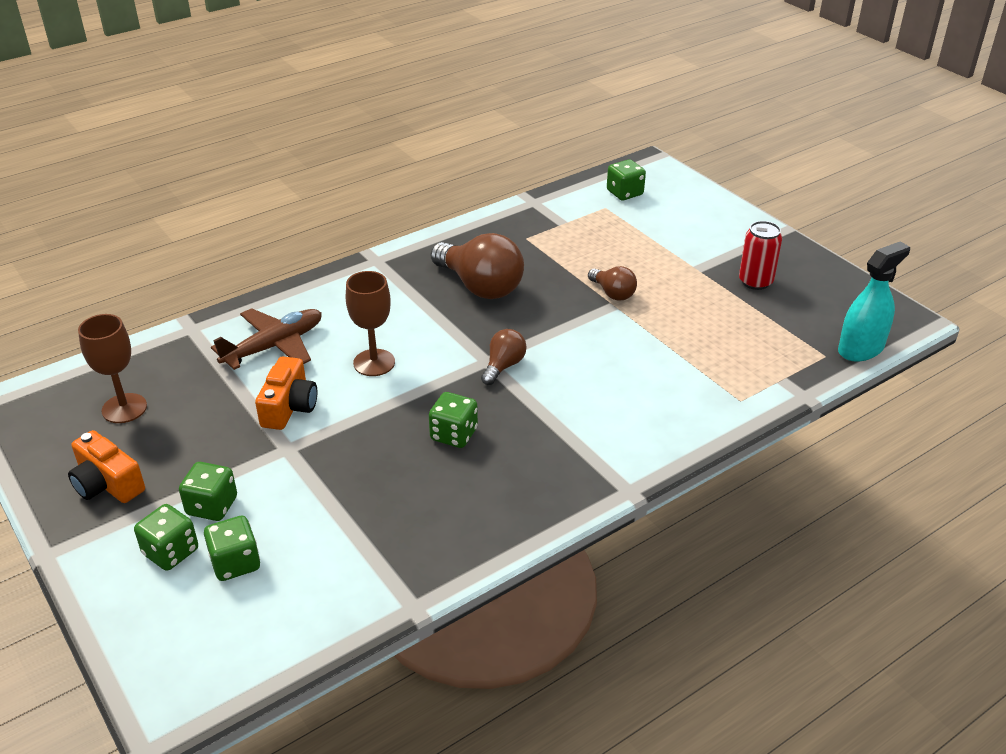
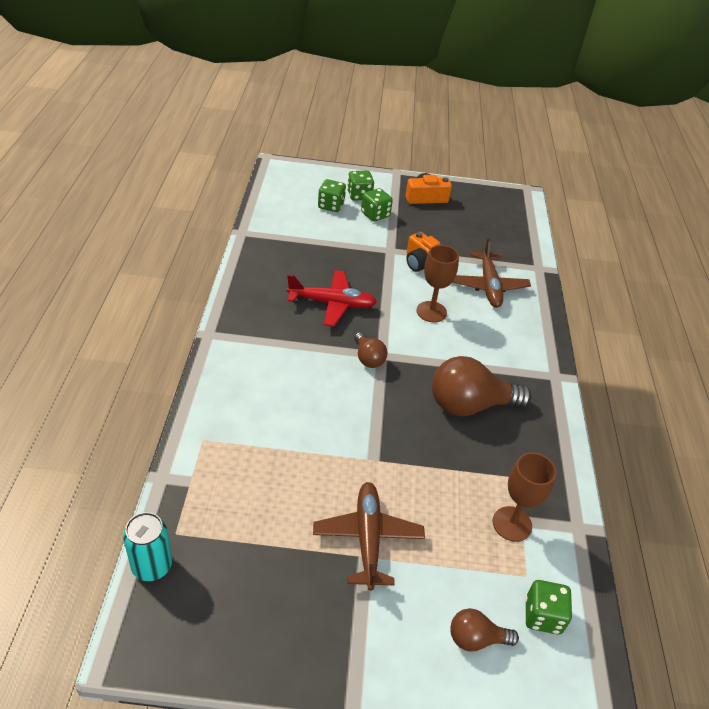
camera: 125 degrees right, 5 degrees up
brown goblet [78,314,147,423] -> brown goblet moved to [493,452,556,542]
green dice [429,392,478,448] -> red plane [287,270,377,327]
brown light bulb [588,266,637,301] -> brown light bulb moved to [450,608,519,652]
red can [739,221,782,290] -> none
turquoise spray bottle [838,242,910,362] -> turquoise can [123,512,172,581]
none -> brown plane [313,482,425,591]

